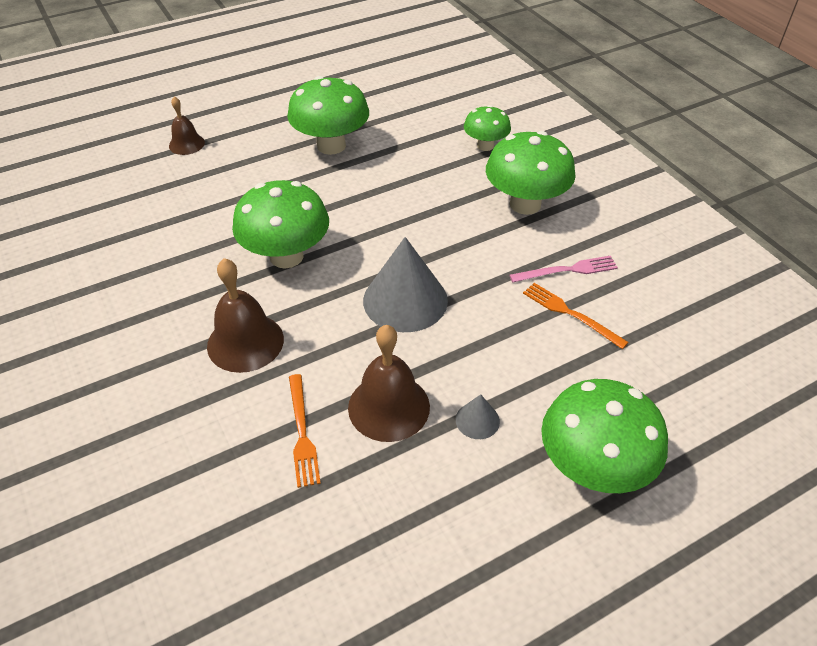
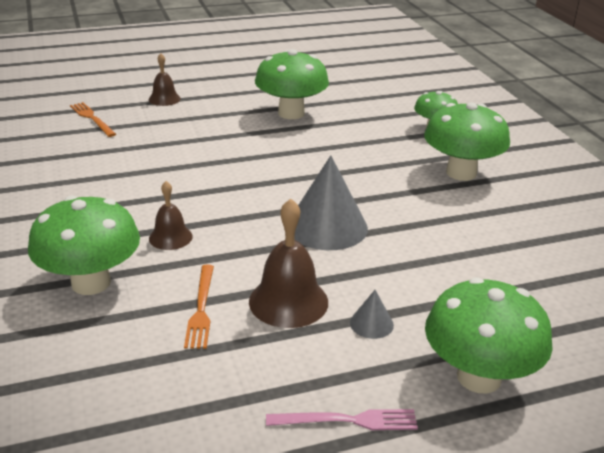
camera: 10 degrees right, 15 degrees down
brown bell [207,258,284,373] -> brown bell [149,181,193,250], size x0.61
green mushroom [232,180,329,268] -> green mushroom moved to [28,196,140,295]
pink fork [510,256,618,283] -> pink fork moved to [266,409,418,430]
orange fork [523,283,629,349] -> orange fork moved to [70,102,116,137]

